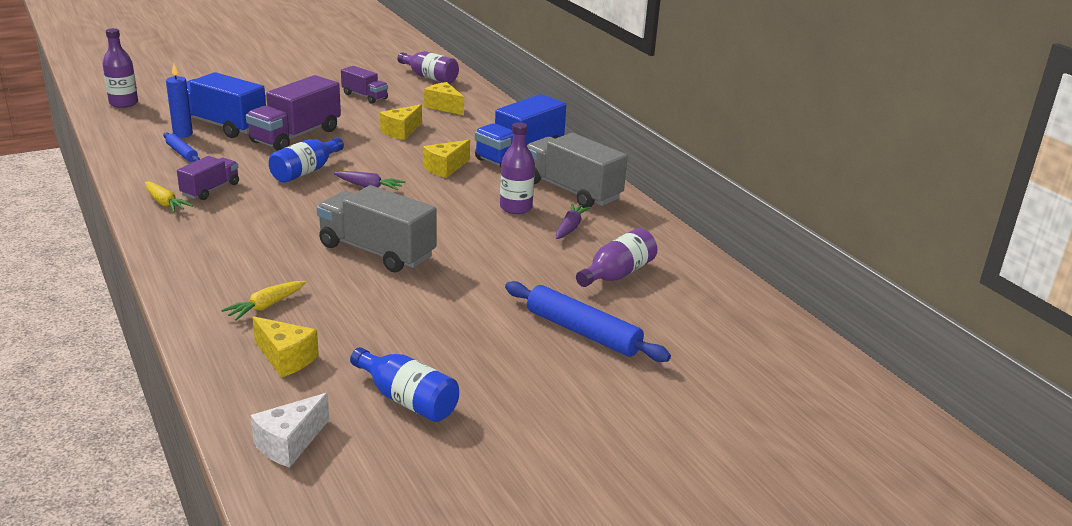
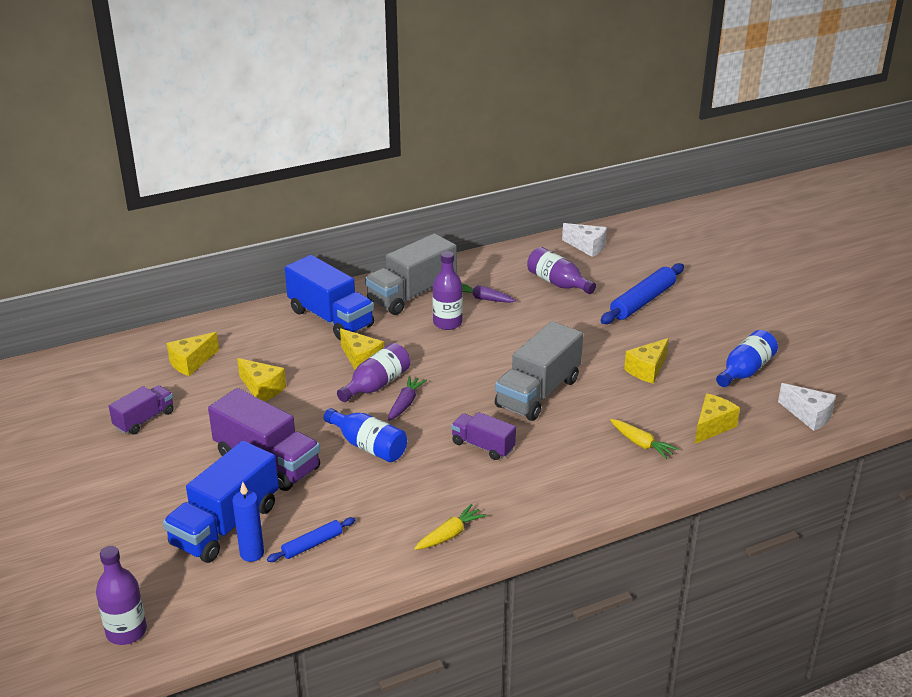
camera: 85 degrees left, 5 degrees up
purple truck [177,156,239,200] -> purple truck moved to [451,412,516,460]
purple bottle [397,51,459,84] -> purple bottle moved to [337,343,410,402]
none -> white cheese [562,223,607,257]
none -> yellow cheese [624,338,669,383]

